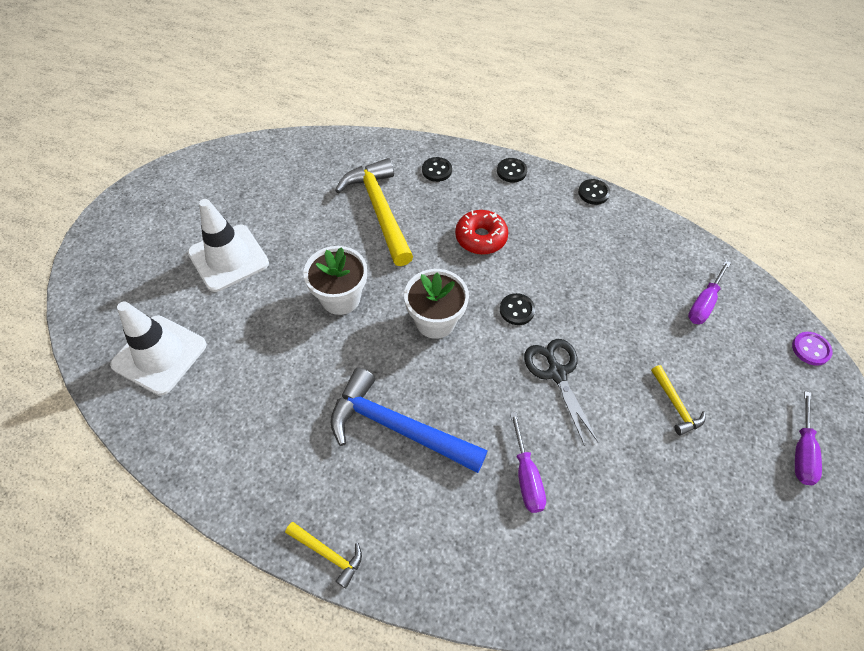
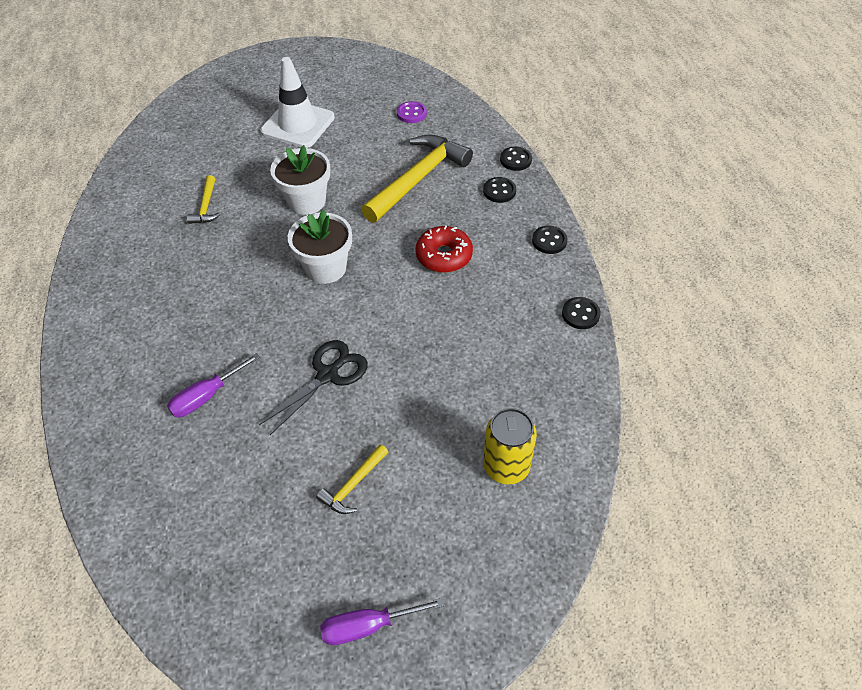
camera: 60 degrees right, 5 degrees down
white traffic cone [110,301,207,396] -> none
yellow hammer [285,522,362,588] -> yellow hammer moved to [187,175,221,224]
blue hammer [330,368,488,473] -> none
black button [500,293,535,325] -> black button moved to [500,147,532,171]
purple screwdriver [688,261,731,324] -> yellow can [483,408,537,484]
purple button [792,332,833,366] -> purple button moved to [397,101,427,123]

